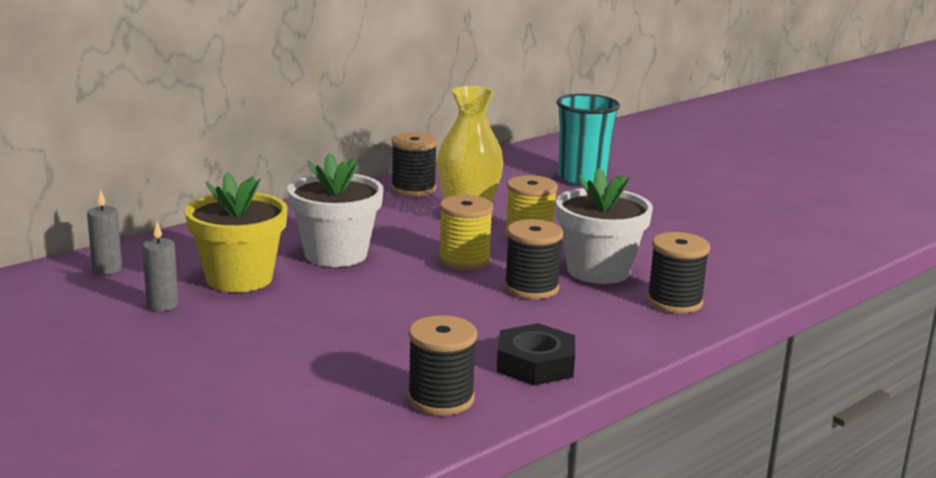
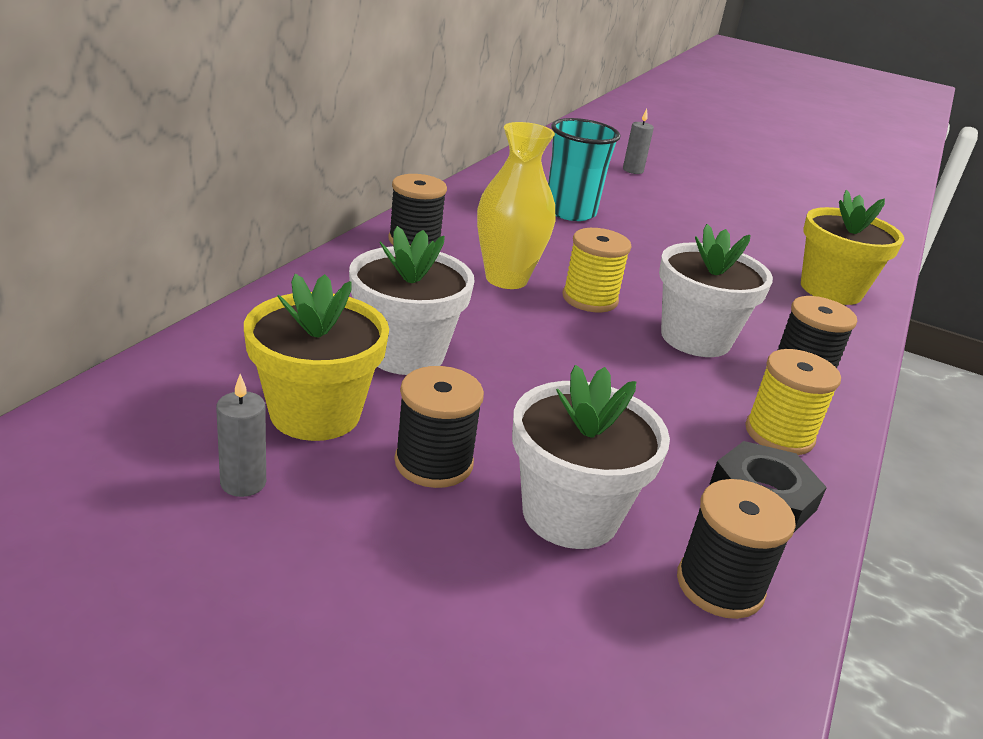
camera: 25 degrees left, 10 degrees up
grey candle [87,189,122,275] -> grey candle moved to [623,109,654,174]
yellow spool [438,195,493,270] -> yellow spool moved to [745,349,841,455]
black spool [504,219,563,299] -> black spool moved to [394,366,484,488]
none -> white flower pot [512,365,670,549]
none -> yellow flower pot [801,190,904,305]

